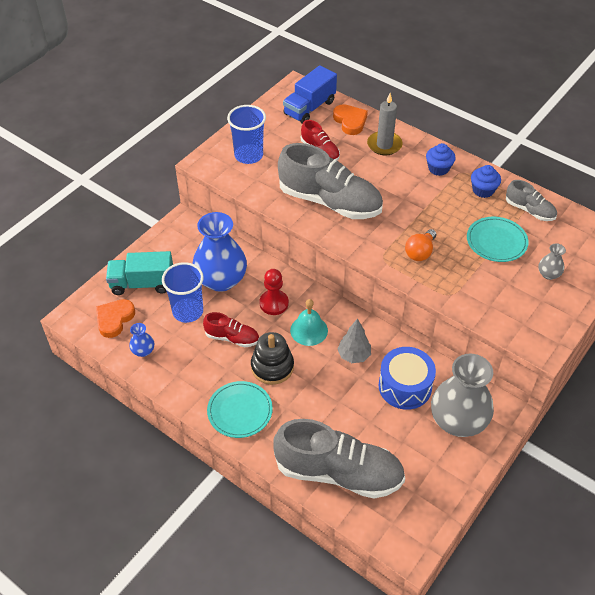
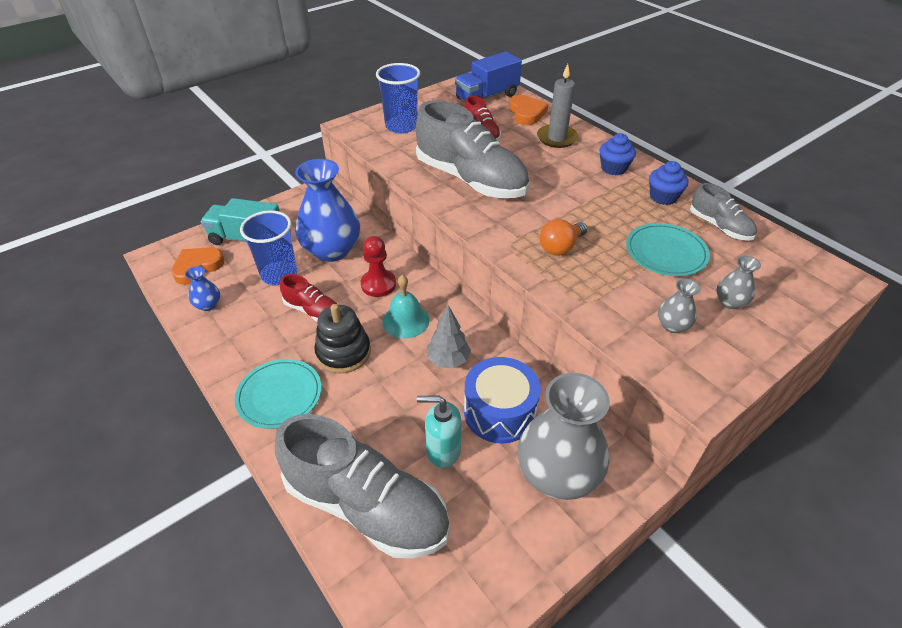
camera: 15 degrees right, 5 degrees down
none -> turquoise soap dispenser [417,396,461,468]
none -> grey vase [658,278,701,333]

